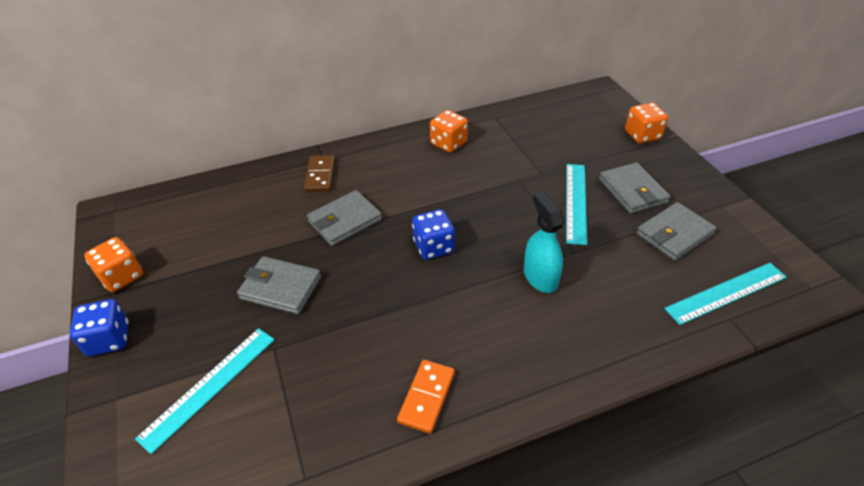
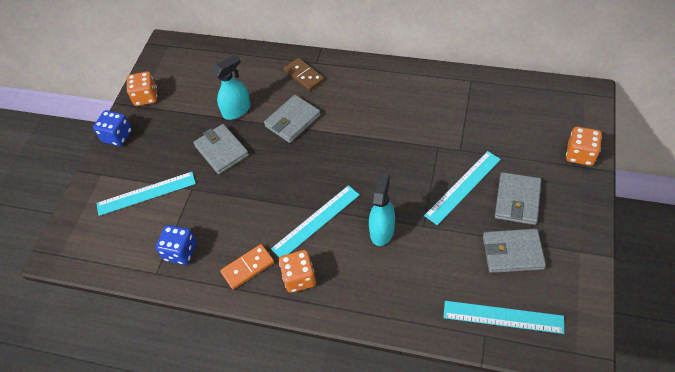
camera: 40 degrees right, 10 degrees up
brown domino [304,155,335,192] -> brown domino turned 75 degrees counterclockwise [284,58,324,91]
grey wallet [307,190,382,246] -> grey wallet turned 45 degrees counterclockwise [264,95,321,143]
blue dice [412,209,455,260] -> blue dice moved to [156,225,197,265]
orange dice [430,110,468,153] -> orange dice moved to [279,250,316,293]
none -> turquoise spray bottle [213,55,251,120]
none -> turquoise ruler [271,185,359,257]

